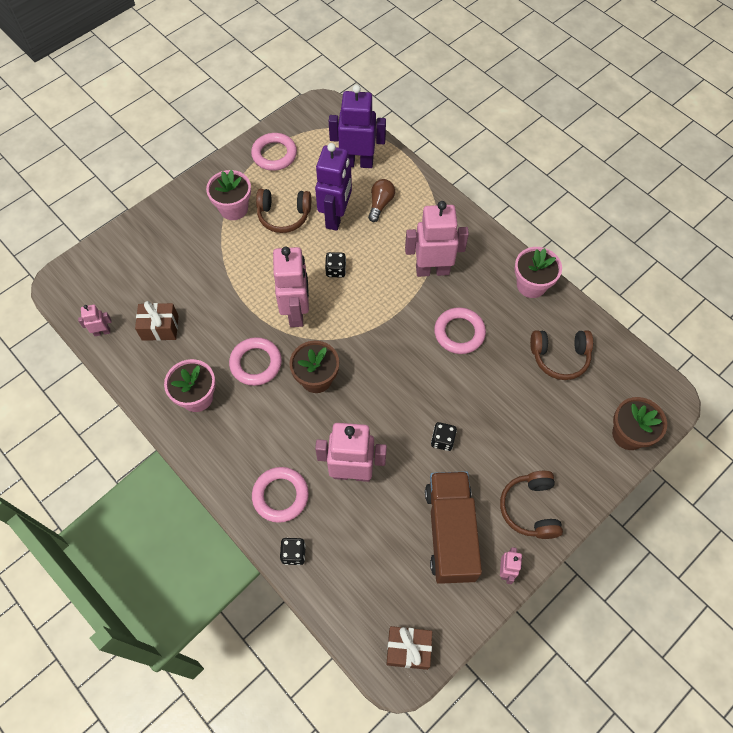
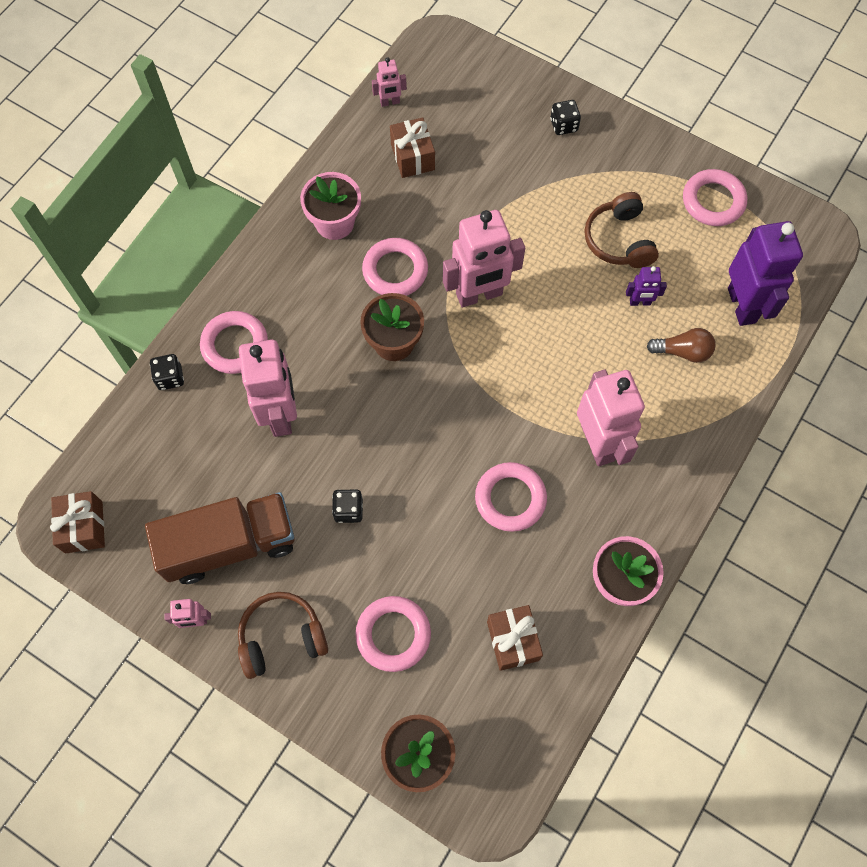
camera: 75 degrees right, 5 degrees up
pink robot [78,305,112,336] -> pink robot turned 105 degrees clockwise [372,57,407,107]
pink flower pot [206,170,251,220] -> none
purple robot [315,143,352,231] -> purple robot [626,266,667,306], size x0.47
black dice [325,252,346,277] -> black dice moved to [550,100,581,135]
brown headphones [530,330,593,380] -> brown gift [487,605,543,671]
none -> pink ring [355,596,431,672]

